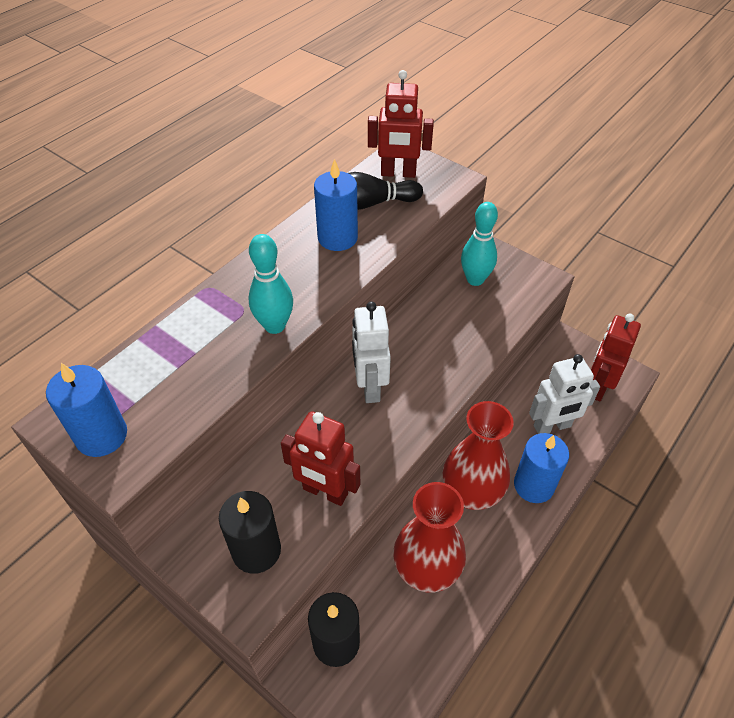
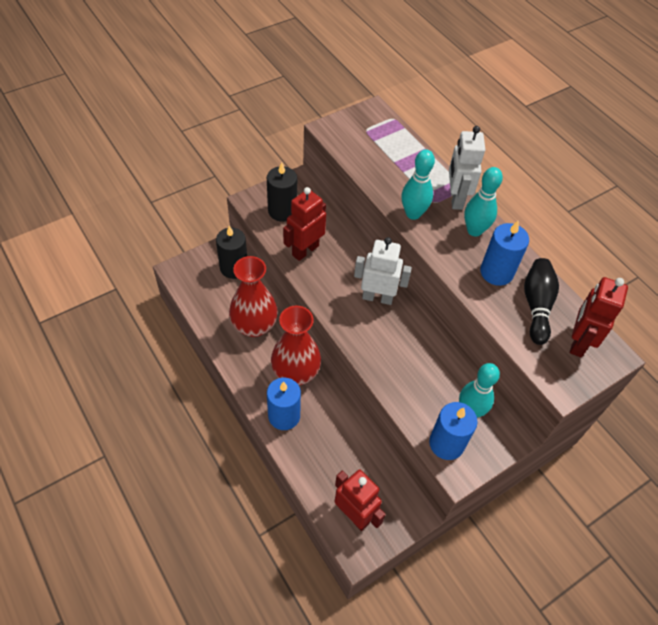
camera: 105 degrees right, 5 degrees up
blue candle [46,363,127,457] -> blue candle moved to [429,402,478,460]
white robot [529,354,600,434] -> white robot moved to [449,126,485,210]
none -> turquoise bowling pin [464,167,503,237]

